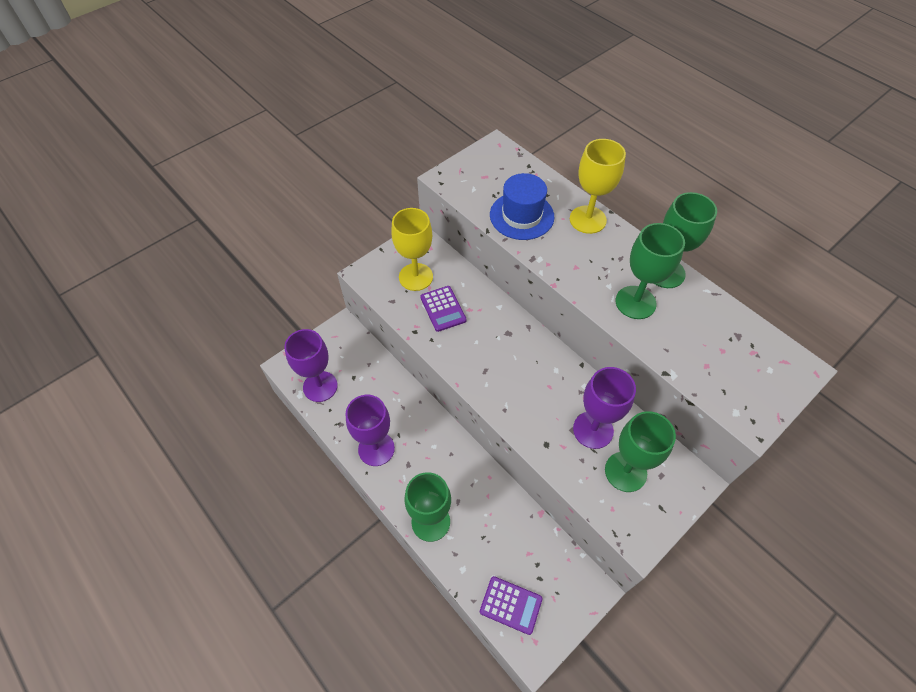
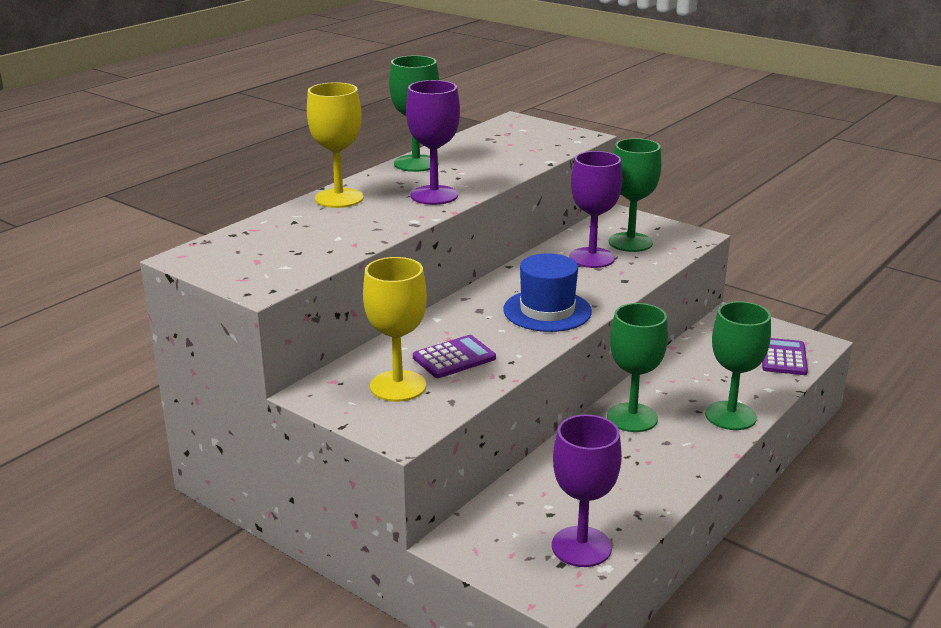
camera: 100 degrees left, 30 degrees down
purple goblet [345,395,395,466] -> purple goblet moved to [406,80,460,205]
blue hat [490,173,554,240] -> blue hat moved to [503,253,592,332]
green goblet [616,223,685,319] -> green goblet moved to [607,303,668,432]

